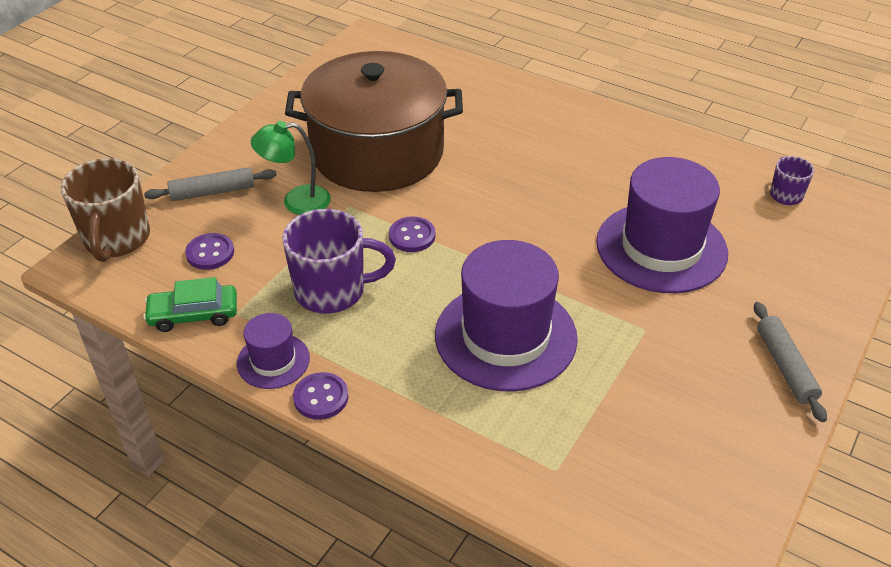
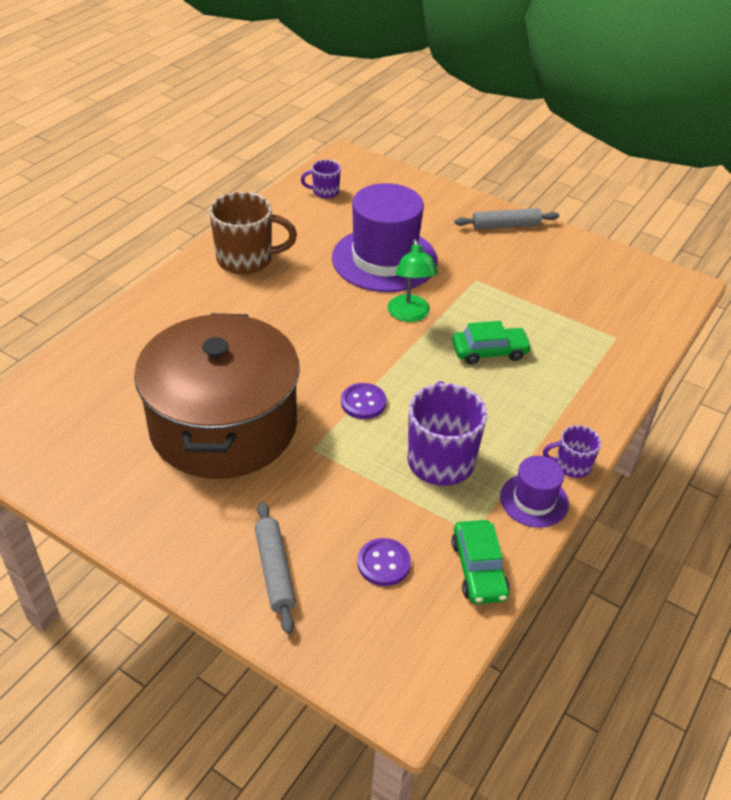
camera: 90 degrees left, 0 degrees up
brown mug [61,158,150,262] -> brown mug moved to [209,192,297,274]
green lamp [251,121,331,215] -> green lamp moved to [388,239,438,322]
purple button [293,372,348,420] -> purple mug [543,425,601,478]
purple hat [435,240,578,391] -> green car [452,321,532,365]

